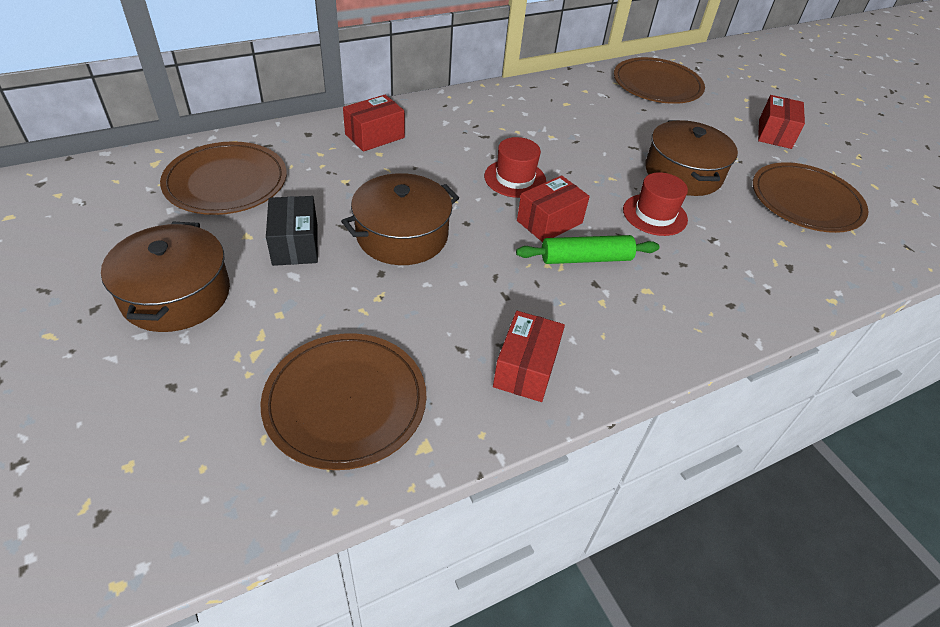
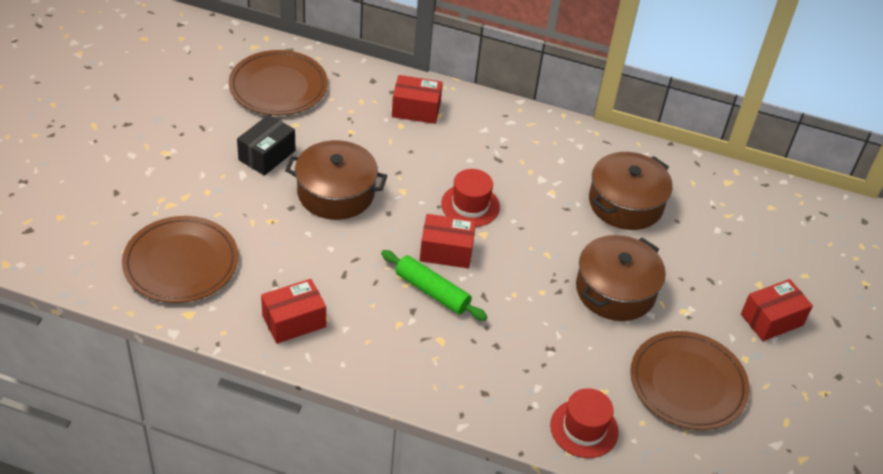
camera: 45 degrees right, 0 degrees up
brown pot [101,222,230,332] -> brown pot moved to [589,152,673,230]
brown plate [614,57,705,104] -> none
red hat [623,172,688,236] -> red hat moved to [550,388,619,458]

